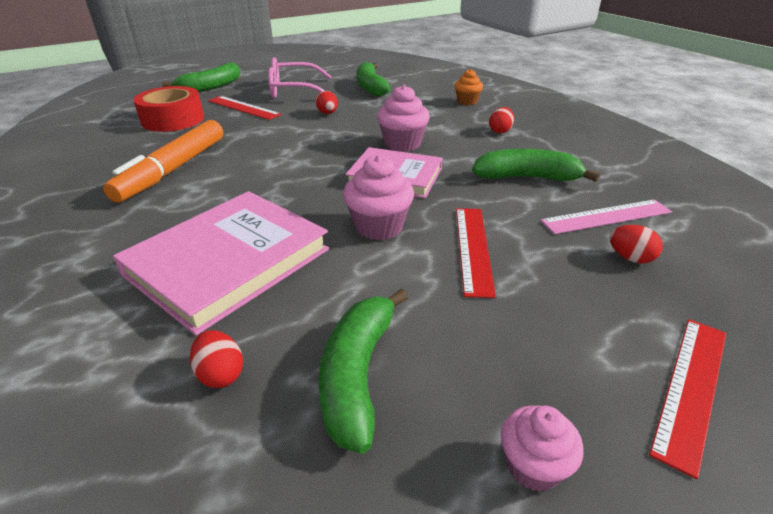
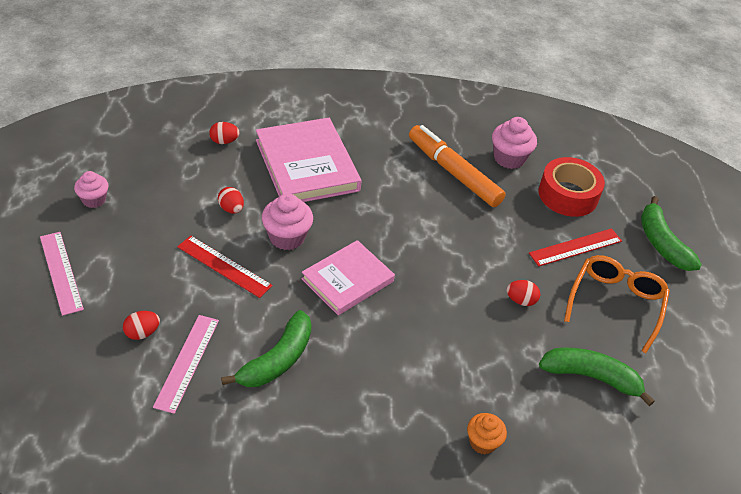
camera: 115 degrees right, 10 degrees up
pink glasses [268,57,332,98] -> orange glasses [564,255,670,353]
green banana [319,288,408,453] -> none
pink cupcake [377,85,430,152] -> pink cupcake moved to [492,117,537,169]
red egg [489,107,514,133] -> red egg moved to [218,187,244,214]
red ruler [649,319,726,479] -> pink ruler [40,232,84,316]

